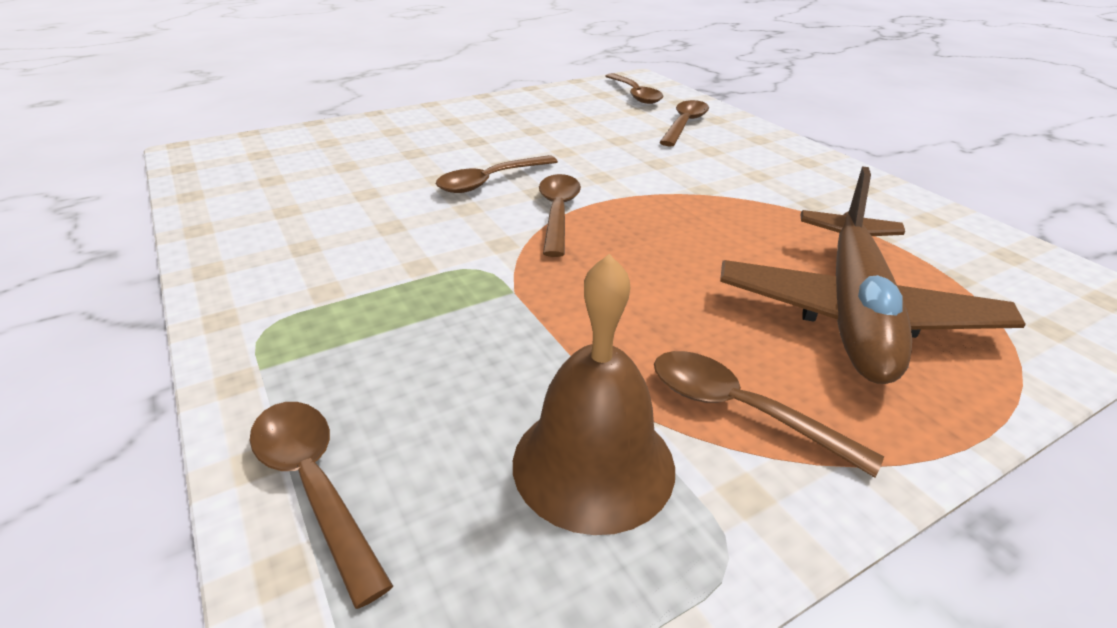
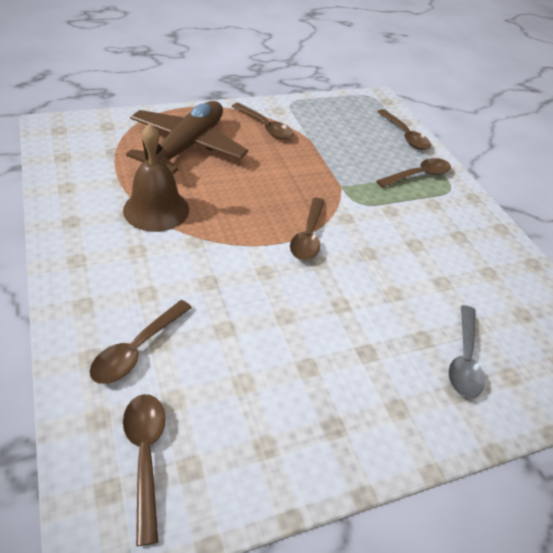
camera: 175 degrees left, 10 degrees up
brown spoon [436,155,558,193] -> brown spoon moved to [376,158,451,188]
brown bell [513,254,675,535] -> brown bell moved to [123,123,189,232]
none -> grey spoon [448,305,485,398]

